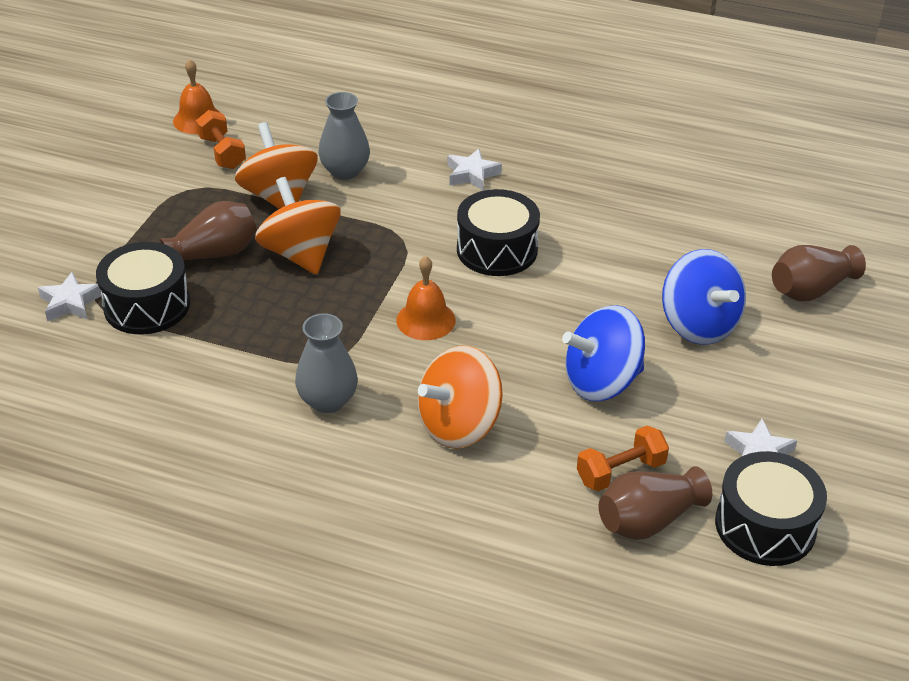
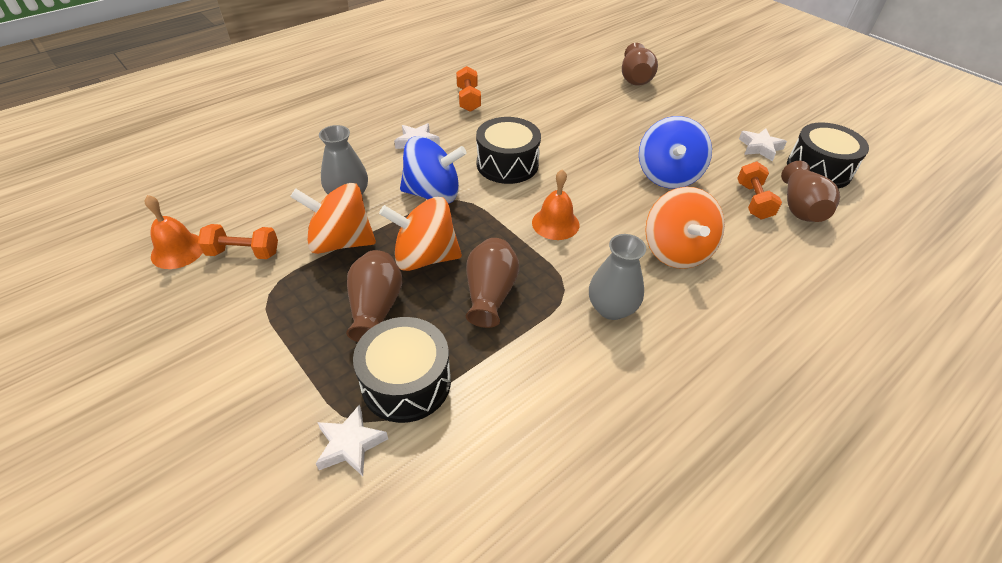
camera: 60 degrees left, 5 degrees up
blue spinning top [662,249,746,345] -> blue spinning top moved to [400,136,467,204]
none -> orange dumbbell [456,66,481,112]
none -> brown vase [466,238,519,328]

